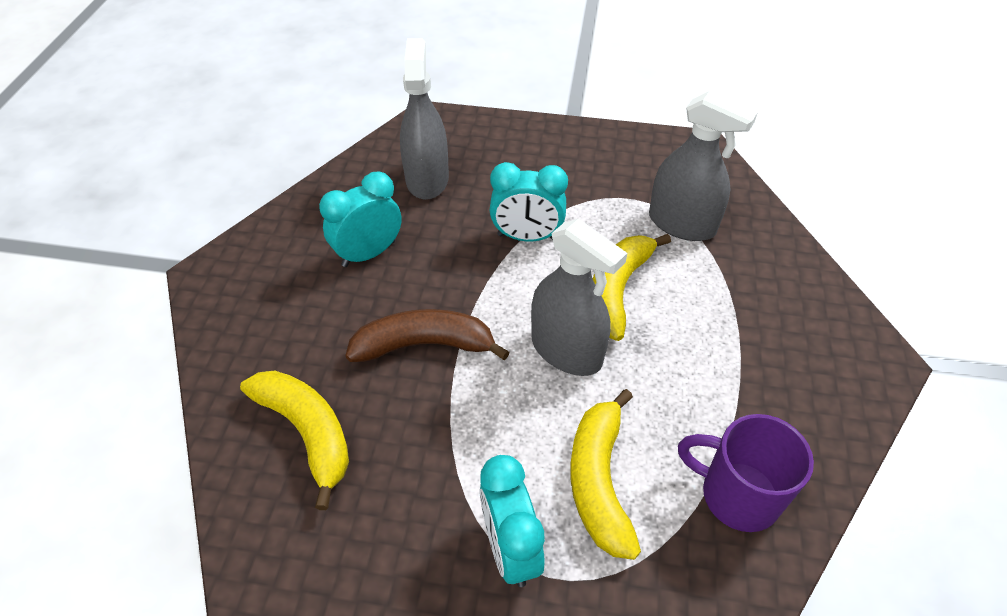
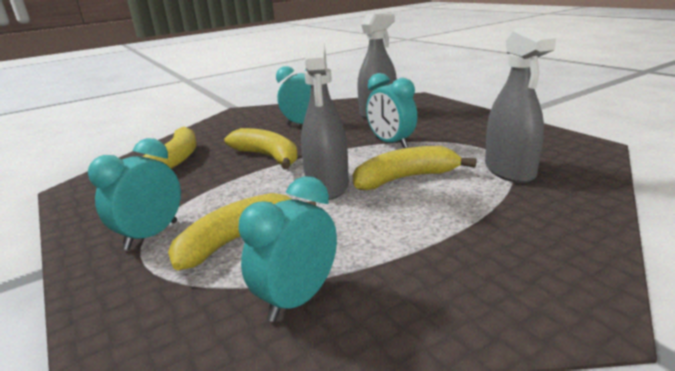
camera: 50 degrees right, 25 degrees down
brown banana [345,309,510,362] -> yellow banana [224,128,298,170]
purple mug [678,414,814,532] -> turquoise clock [239,176,337,322]

